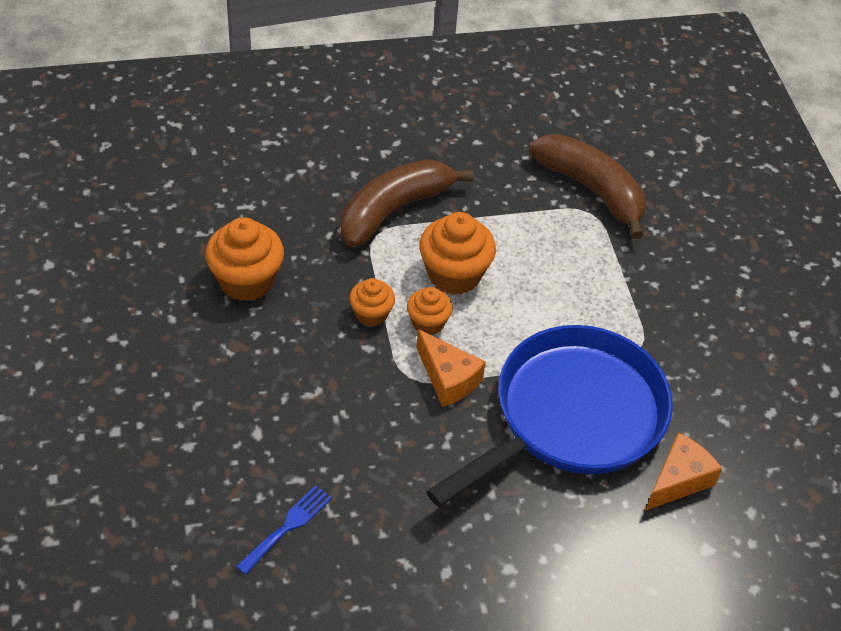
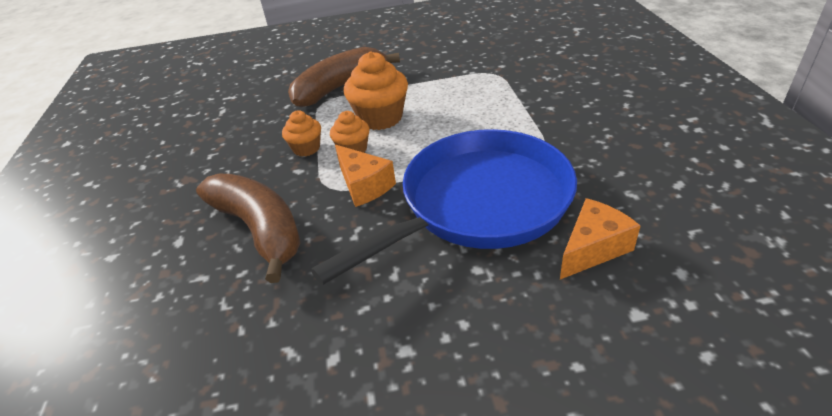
camera: 10 degrees right, 10 degrees down
orange cupcake [205,217,284,301] -> none
blue fork [236,485,332,575] -> none
brown banana [529,134,646,239] -> brown banana moved to [196,174,301,283]

